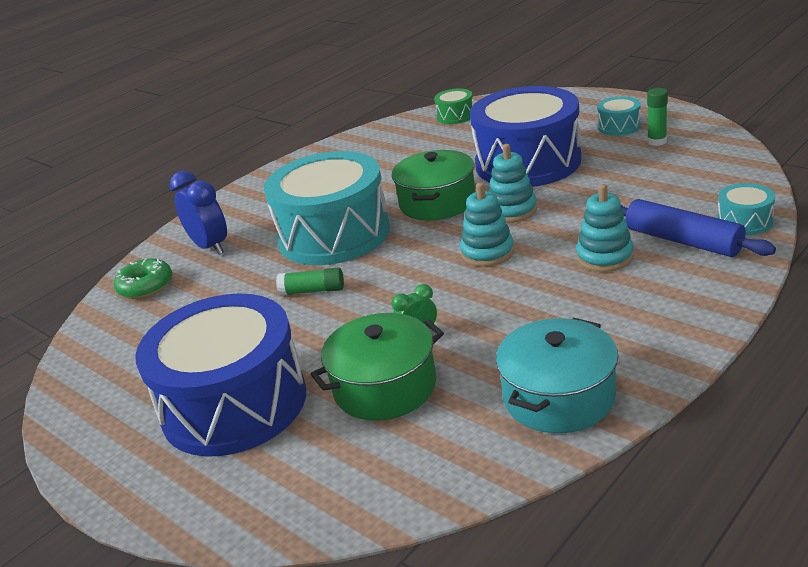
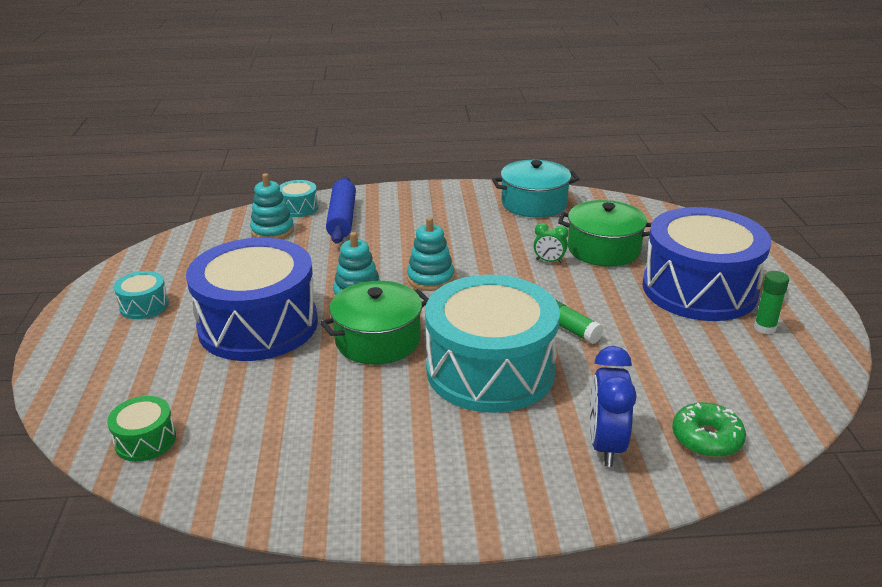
camera: 140 degrees left, 0 degrees up
turquoise stacking toy [576,184,634,272] -> turquoise stacking toy moved to [250,173,294,239]
green glue stick [647,88,668,146] -> green glue stick moved to [754,271,789,334]

